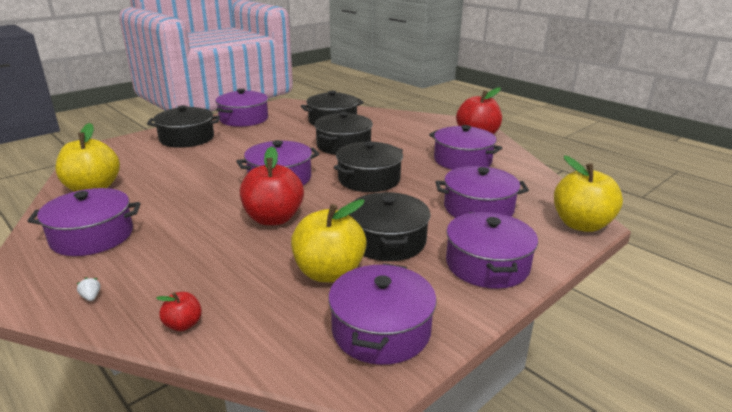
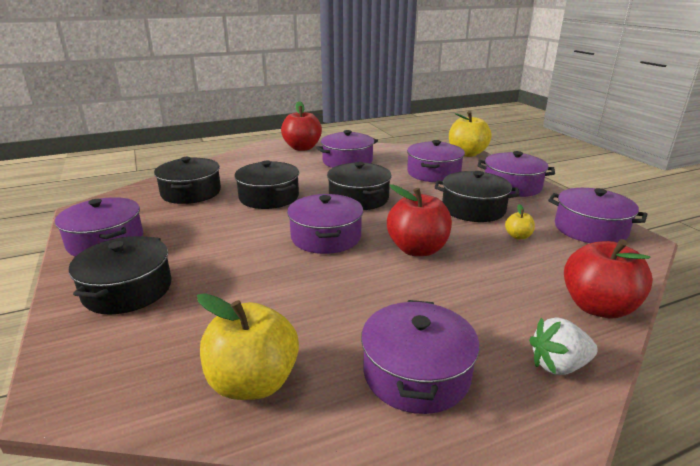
camera: 70 degrees left, 0 degrees up
white strawberry [77,277,100,301] -> white strawberry [529,317,598,375], size x2.28
red apple [156,292,202,331] -> red apple [564,239,653,318], size x2.15
yellow apple [291,199,367,282] -> yellow apple [505,204,535,239], size x0.46

